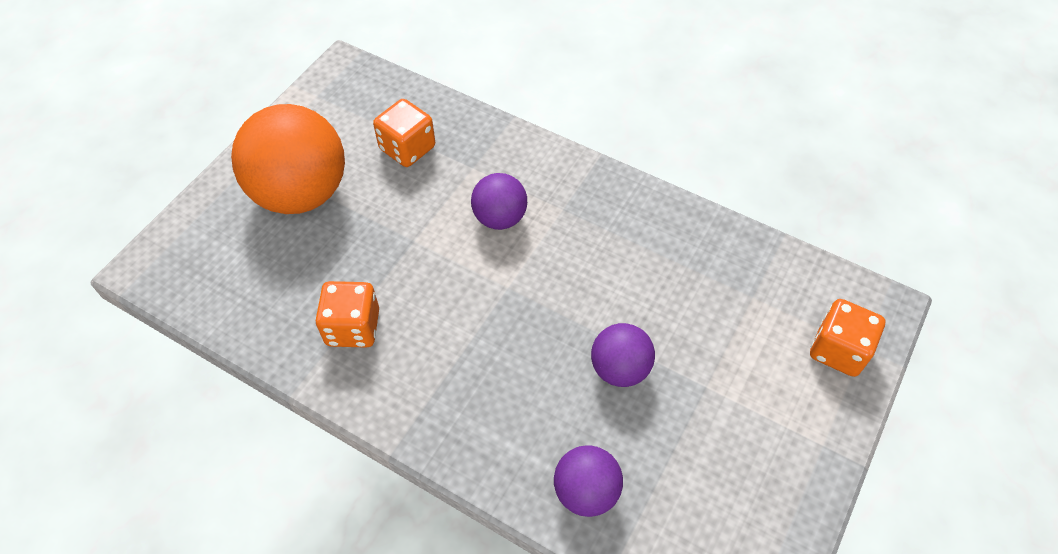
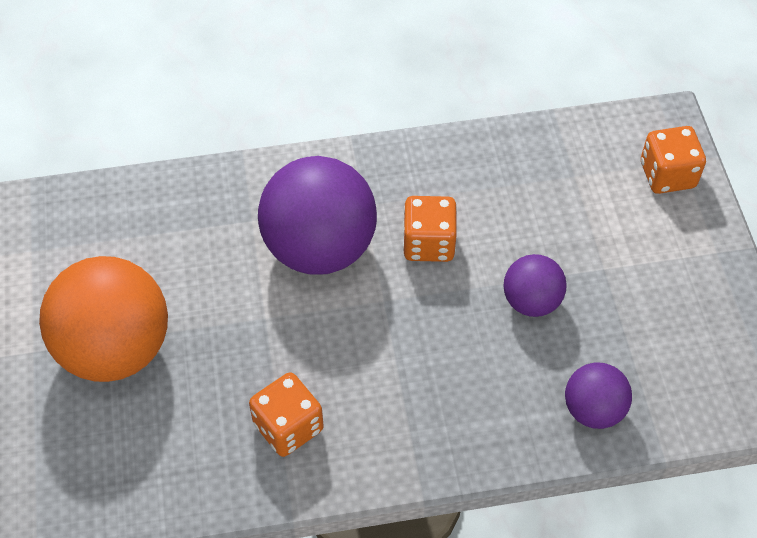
camera: 40 degrees left, 0 degrees up
orange dice [373,99,435,167] -> orange dice moved to [403,196,457,262]
purple ball [471,173,527,230] -> purple ball [258,156,377,275], size x1.92

